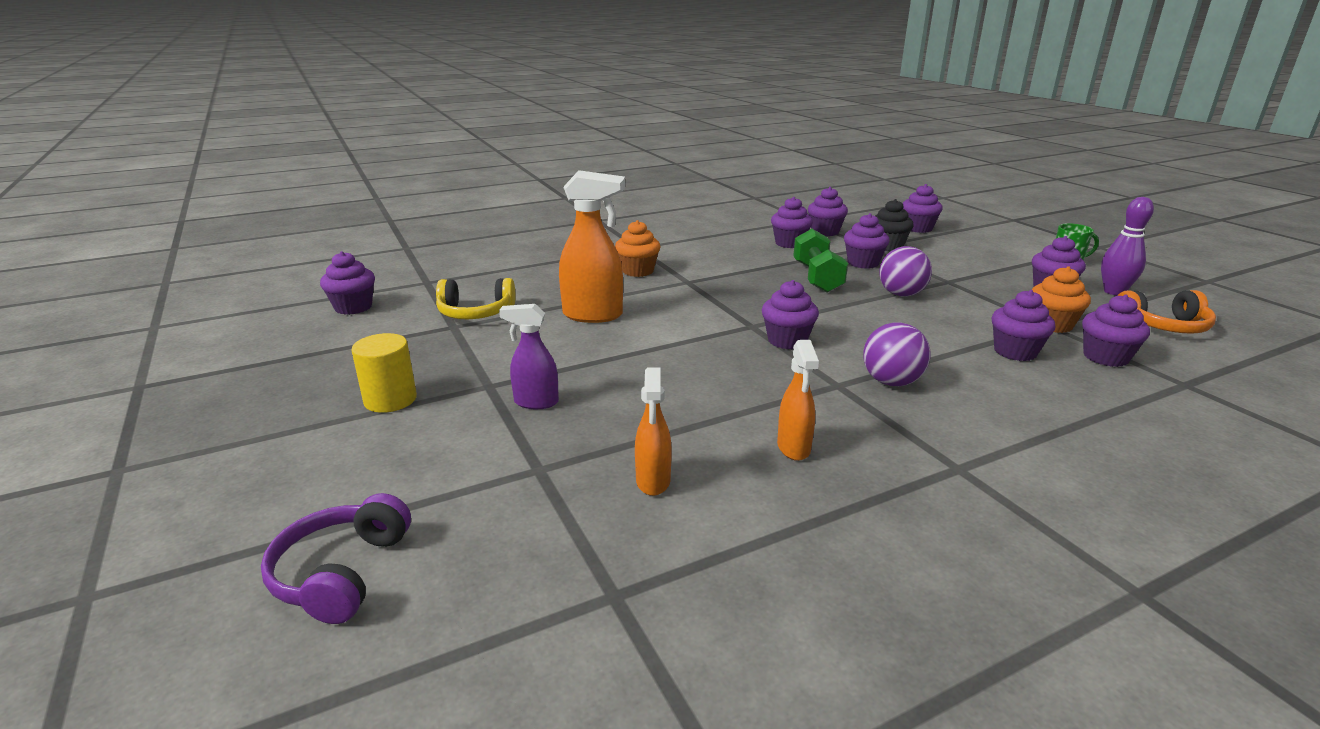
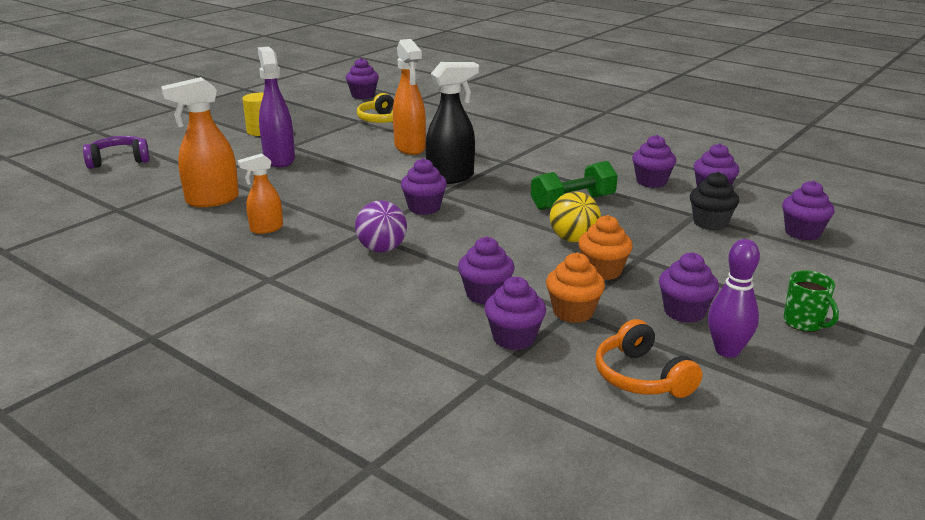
camera: 65 degrees right, 0 degrees up
purple spray bottle [499,304,559,409] -> purple spray bottle [258,47,295,167], size x1.69
orange cupcake [615,220,661,277] -> orange cupcake moved to [578,215,633,280]
orange spray bottle [635,367,672,496] -> orange spray bottle [161,77,239,207], size x1.69
purple cupcake [844,213,890,269] -> none
purple ball [879,246,932,296] -> yellow ball [550,192,601,242]
none -> black spray bottle [425,62,479,184]

